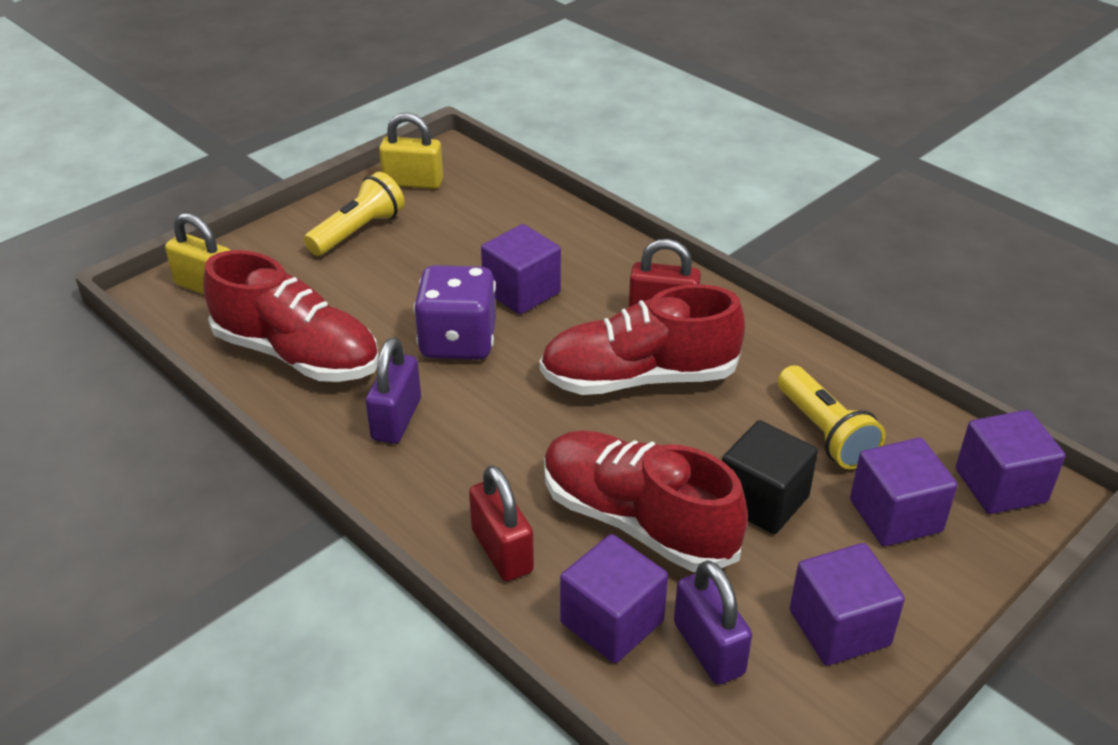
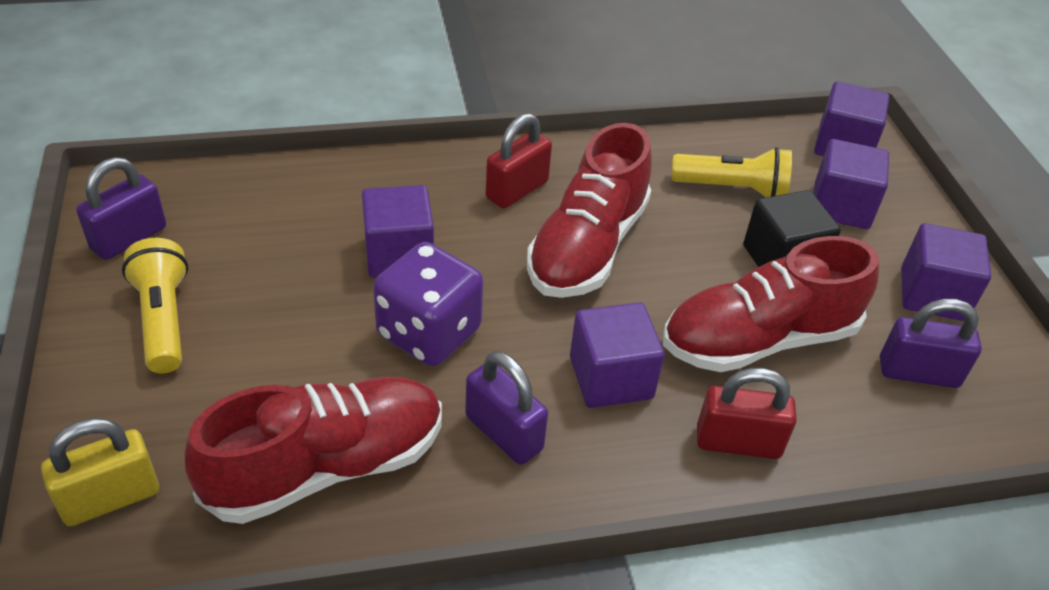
camera: 60 degrees left, 5 degrees up
yellow padlock [379,113,443,189] -> purple padlock [76,157,166,260]
purple cube [560,534,668,663] -> purple cube moved to [570,302,665,408]

